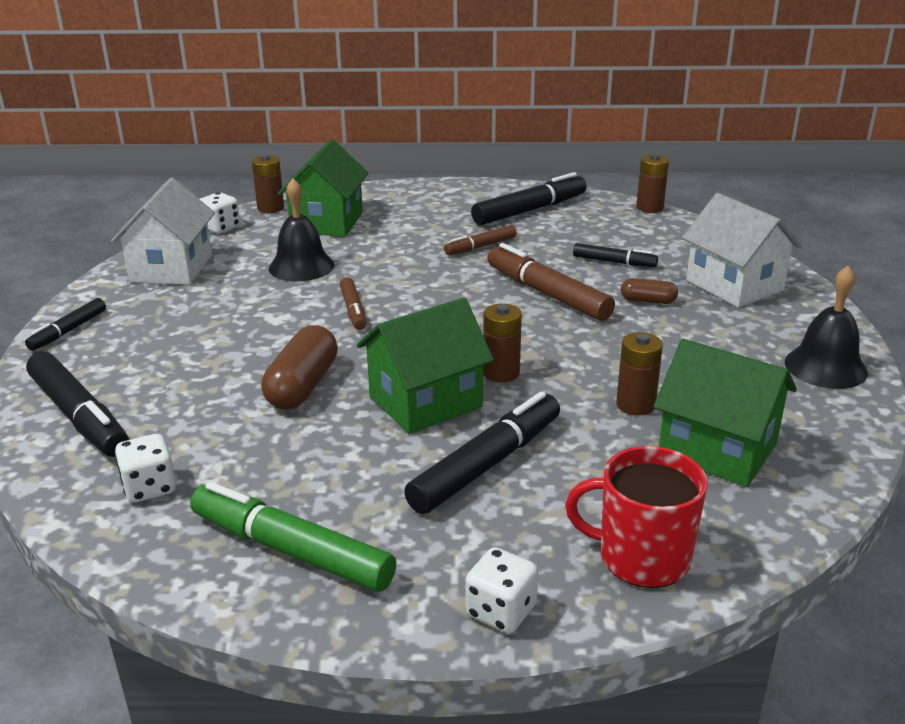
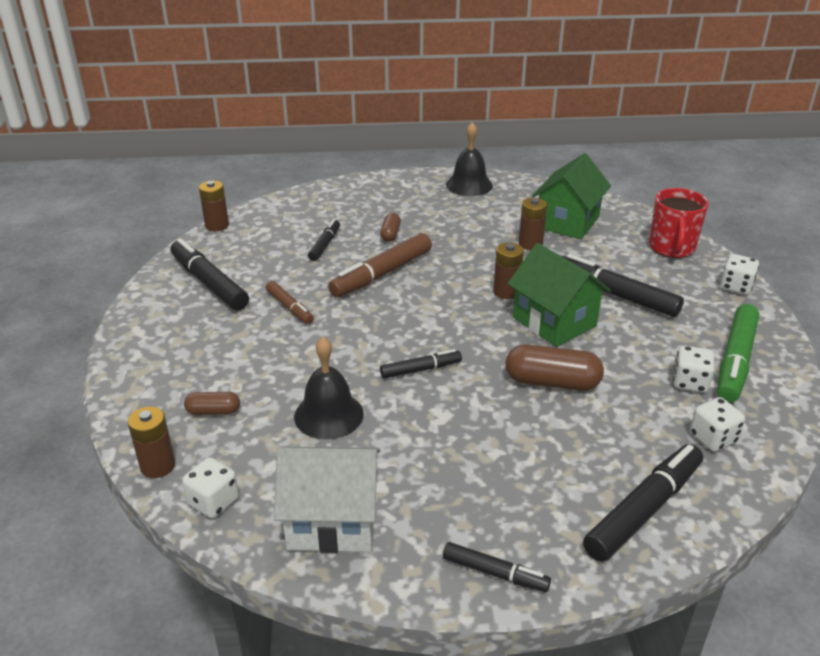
camera: 95 degrees left, 5 degrees up
green house [278,139,369,237] -> brown capsule [184,392,240,415]
brown marker [340,277,367,330] -> black marker [380,349,462,379]
white house [682,193,802,307] -> none
none -> white dice [673,346,715,393]

